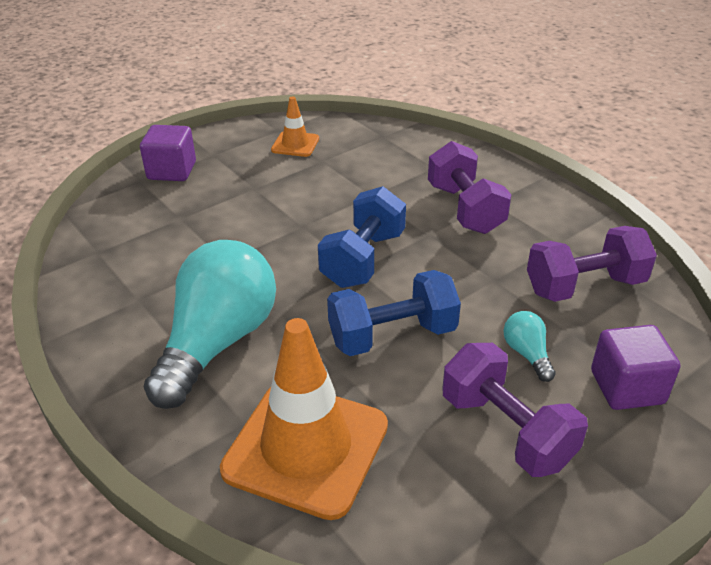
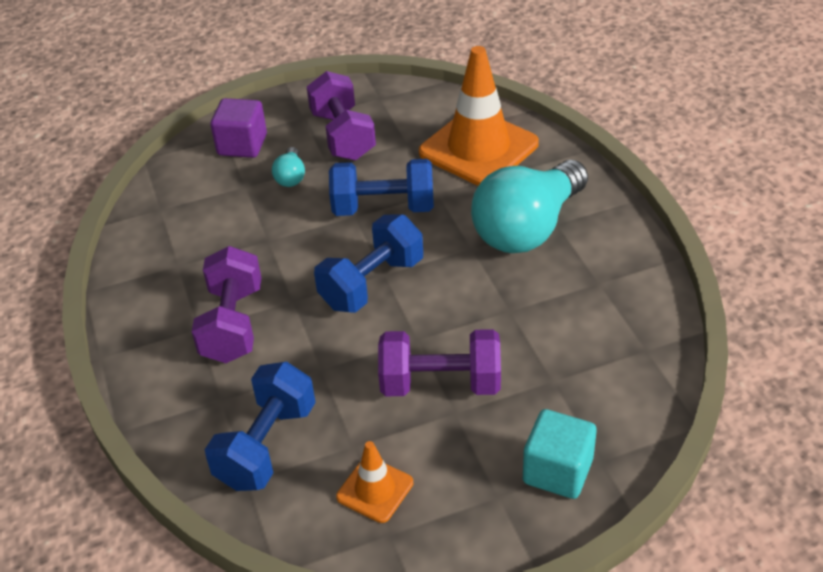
camera: 160 degrees left, 5 degrees up
purple cube [140,125,196,181] -> turquoise cube [523,409,597,499]
purple dumbbell [527,226,657,302] -> purple dumbbell moved to [378,329,501,396]
none -> blue dumbbell [205,362,316,491]

